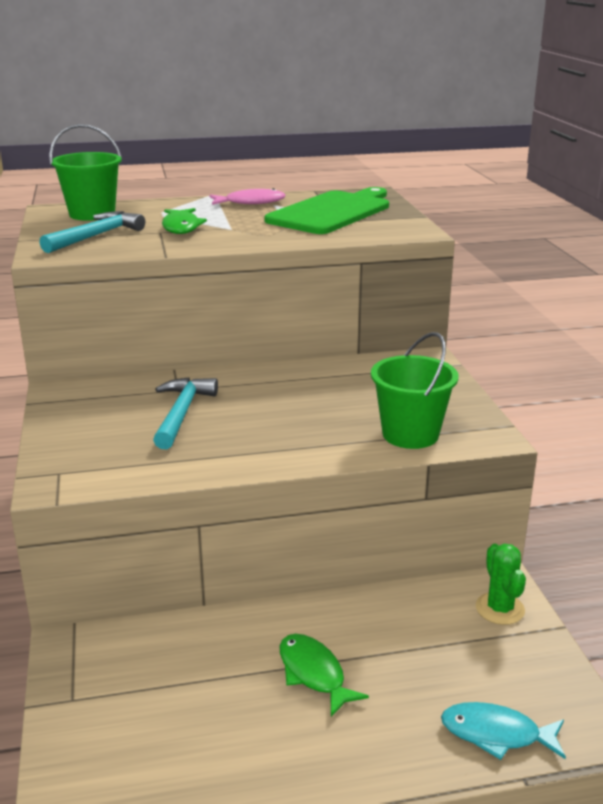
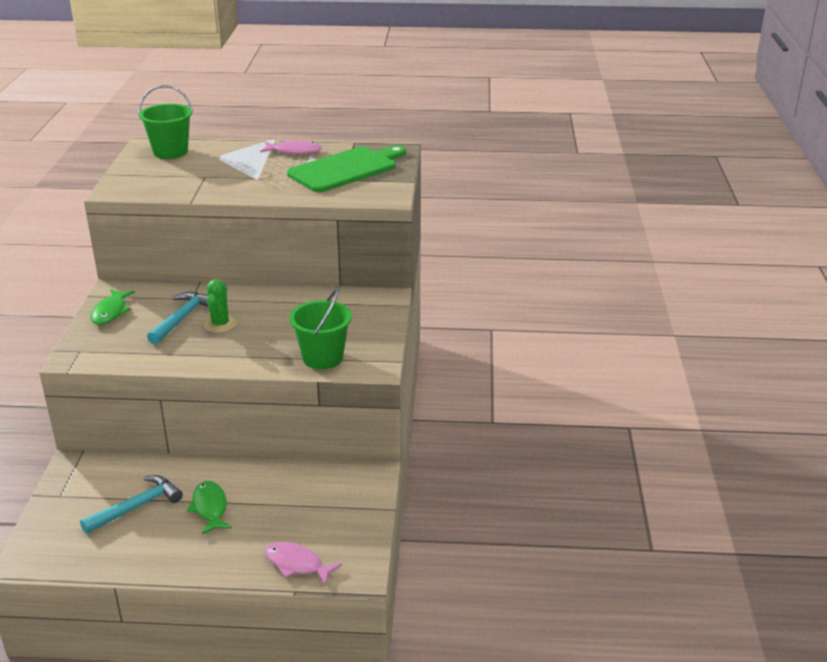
camera: 15 degrees right, 5 degrees up
turquoise hammer [39,211,145,253] -> turquoise hammer moved to [80,475,183,534]
green fish [162,208,207,234] -> green fish moved to [90,289,135,325]
turquoise fish [441,702,566,760] -> pink fish [265,542,342,586]
green cactus [476,544,526,625] -> green cactus moved to [204,279,237,333]

